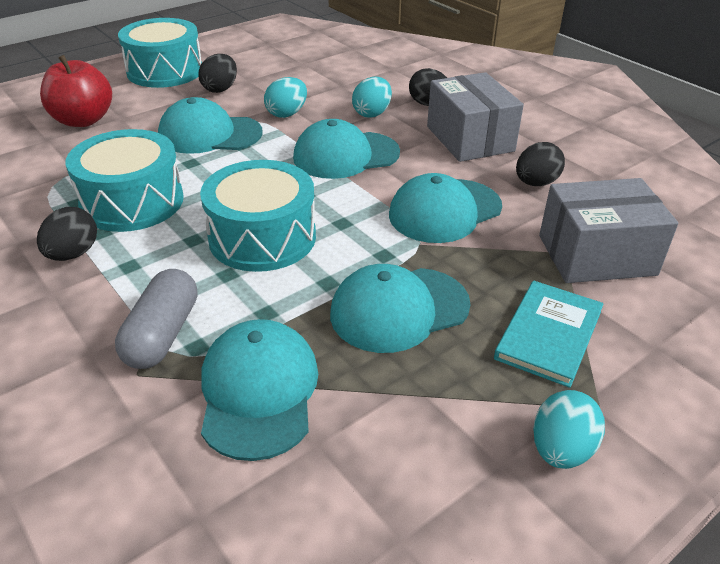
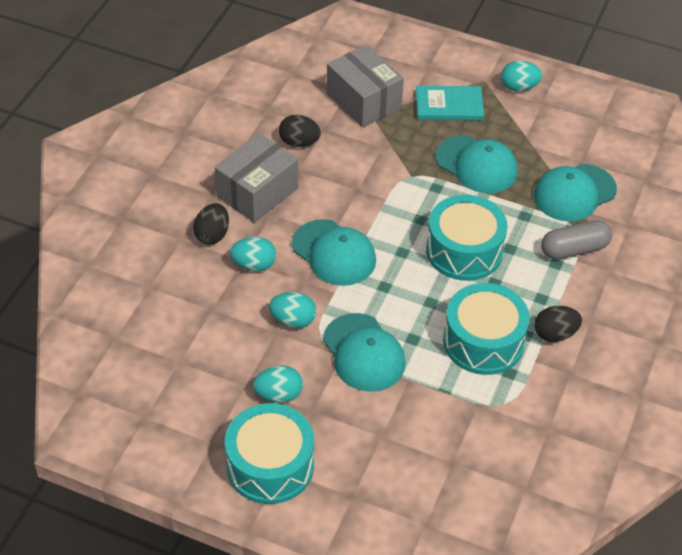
camera: 120 degrees left, 10 degrees up
red apple [40,55,112,127] -> none
black egg [198,54,237,93] -> turquoise egg [253,366,303,403]
turquoise cap [389,173,502,243] -> none

